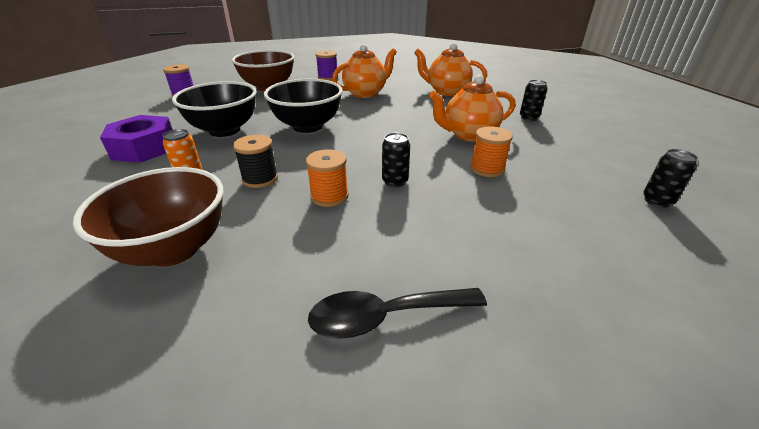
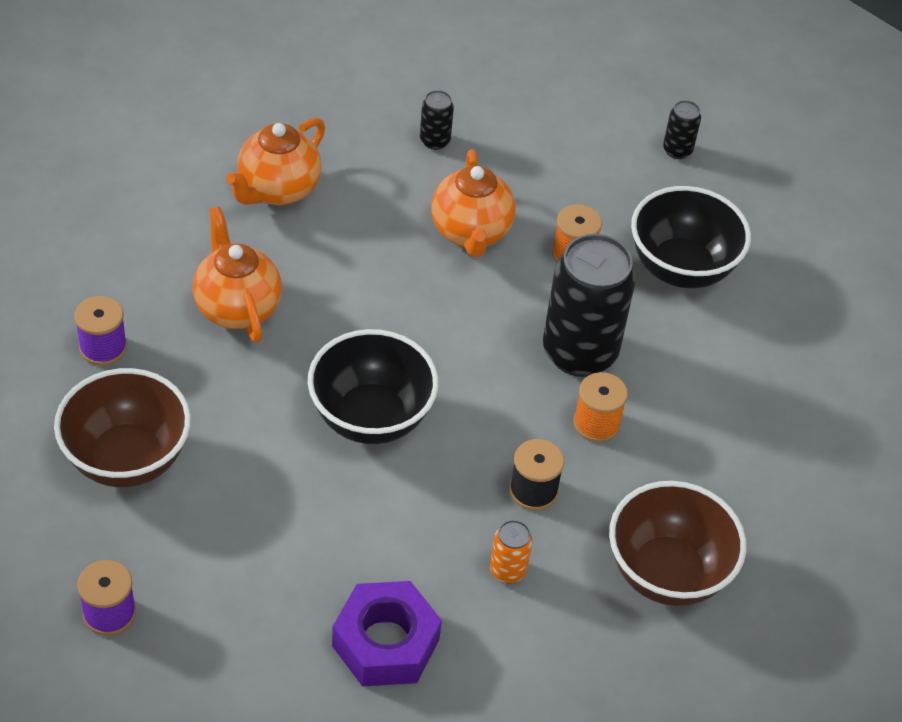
camera: 80 degrees left, 15 degrees up
black bowl [172,81,257,137] -> black bowl moved to [631,186,751,288]
black spoon [308,288,487,339] -> none
black can [382,133,410,188] -> black can [543,234,636,377], size x2.26

